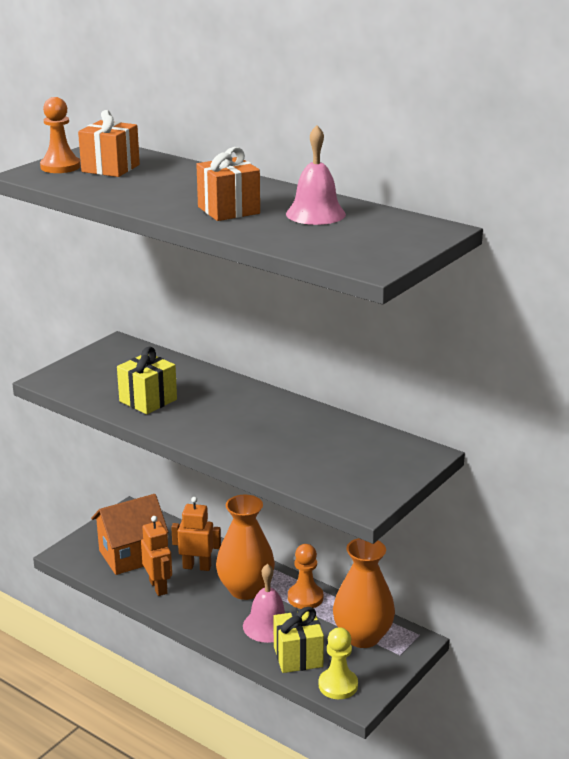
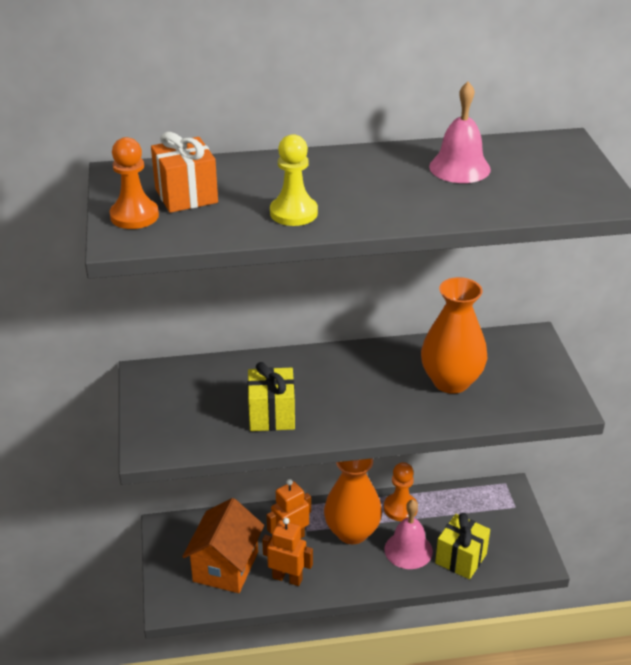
camera: 45 degrees left, 10 degrees up
orange gift [196,147,260,221] -> none
yellow pawn [319,627,358,699] -> yellow pawn moved to [270,134,318,226]
orange vase [333,538,395,648] -> orange vase moved to [421,277,487,394]

